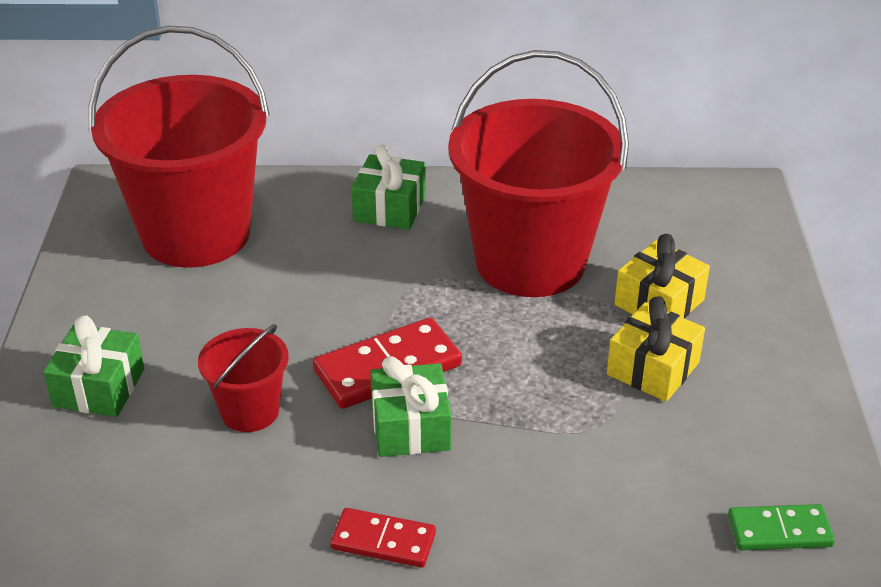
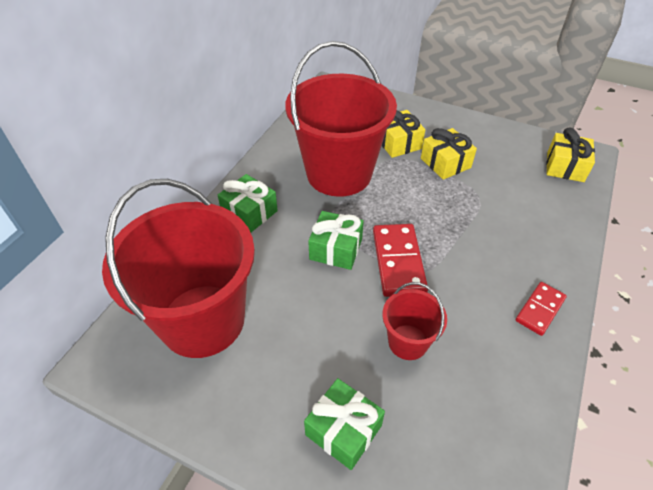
camera: 65 degrees left, 10 degrees up
green gift [370,356,451,457] -> green gift moved to [308,211,364,270]
green domino [728,504,835,550] -> yellow gift [546,128,595,182]

